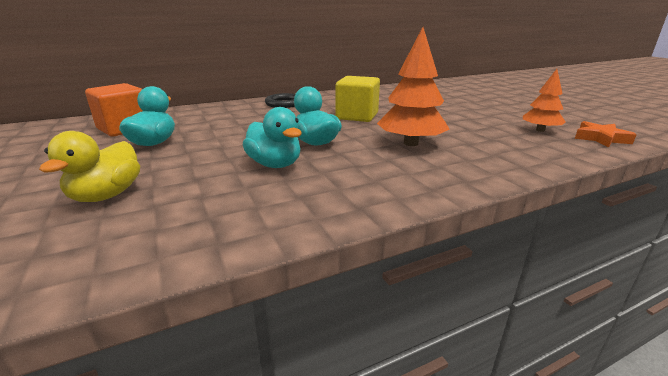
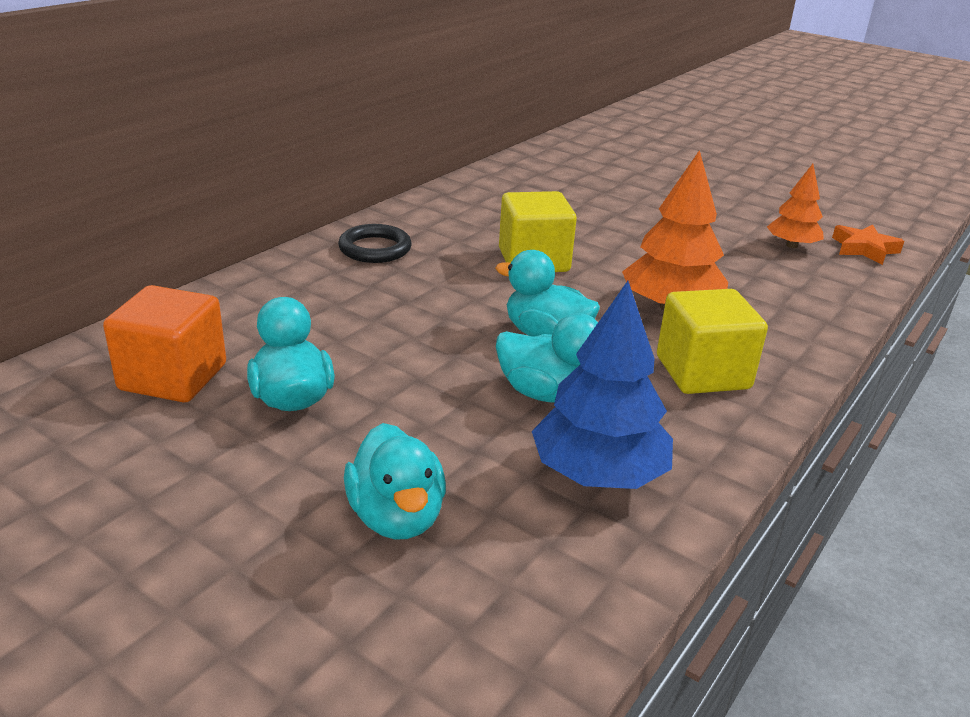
camera: 30 degrees left, 5 degrees up
yellow duck [39,131,140,202] -> turquoise duck [344,423,446,539]
none -> blue tree [532,281,673,489]
none -> yellow cube [657,289,768,394]

